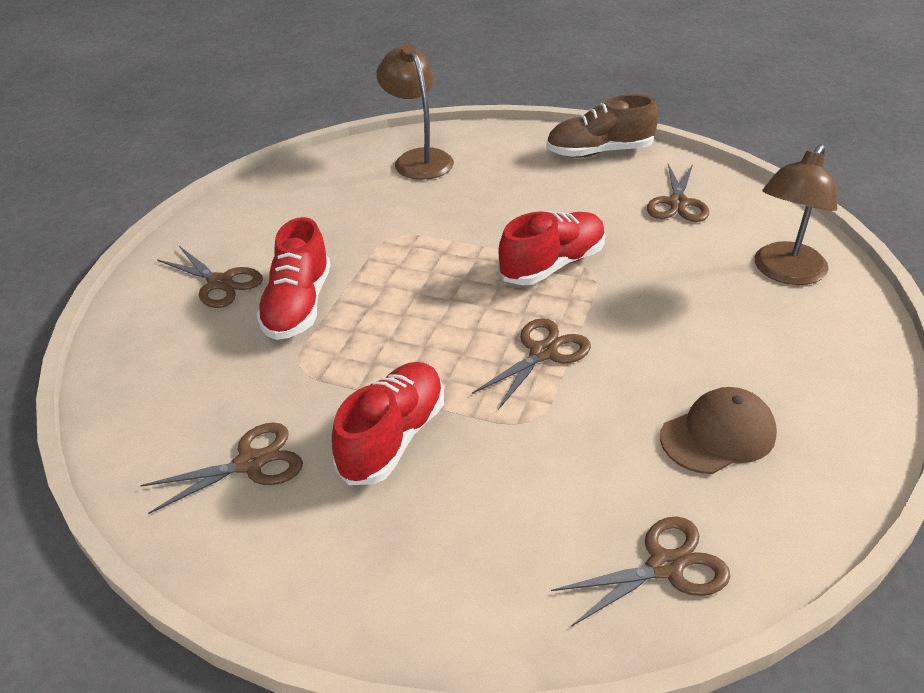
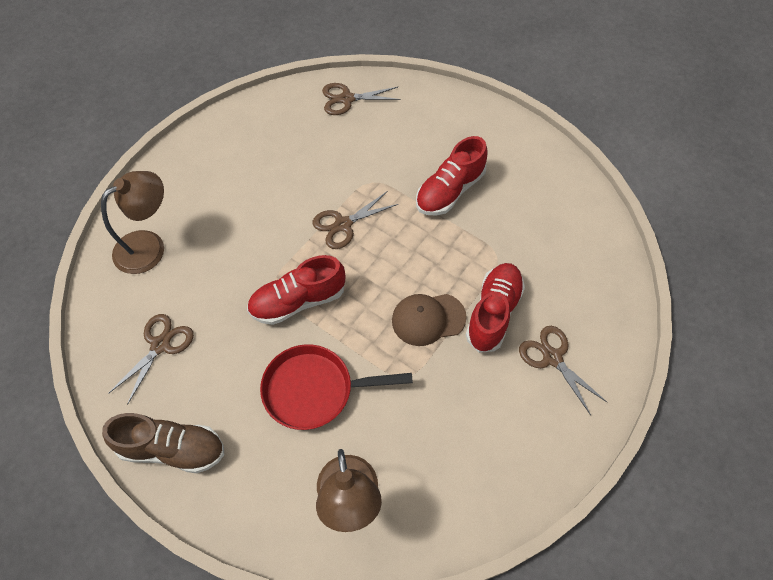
camera: 165 degrees left, 20 degrees up
brown scissors [140,422,303,514] -> none
brown cap [660,387,777,474] -> brown cap moved to [392,294,467,346]
none -> red pan [260,344,413,430]

